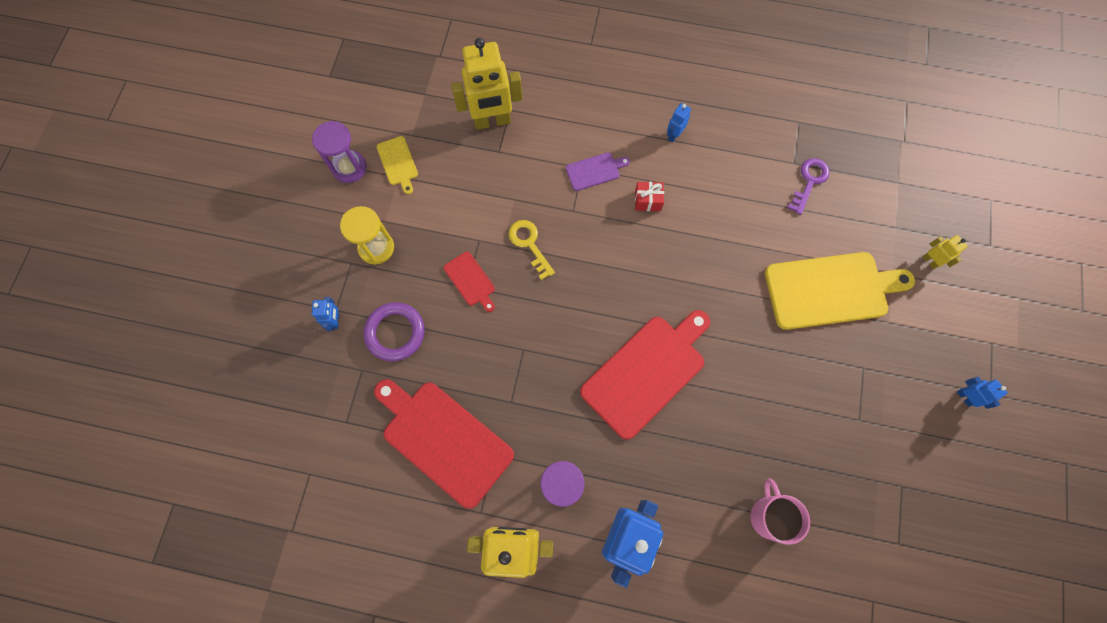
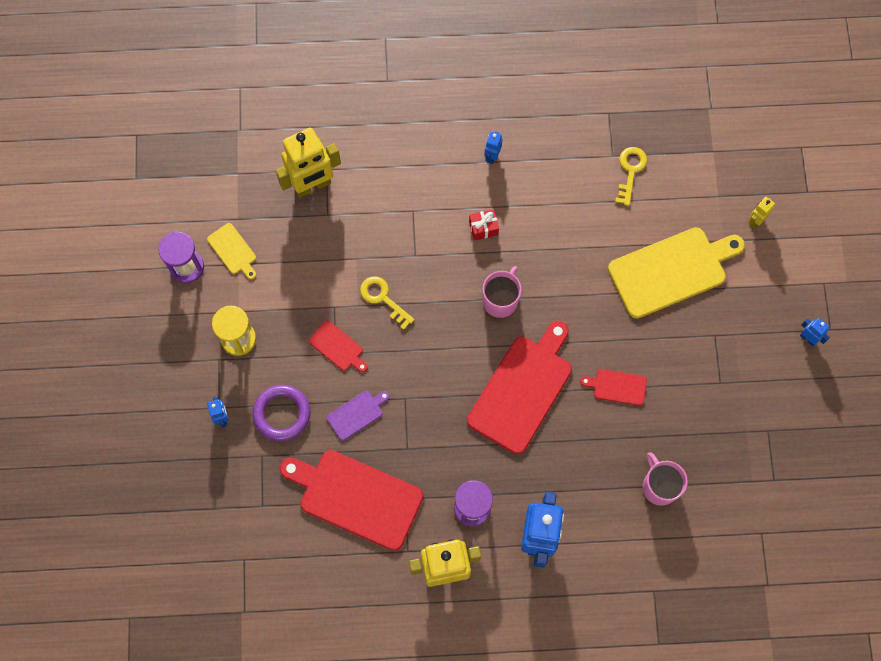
camera: 15 degrees left, 0 degrees up
purple cutting board [566,153,630,191] -> purple cutting board moved to [327,391,390,440]
purple key [787,158,829,215] -> yellow key [615,147,647,206]
yellow robot [922,235,968,269] -> yellow robot turned 90 degrees counterclockwise [749,197,775,228]
none -> pink mug [483,266,522,318]
none -> red cutting board [580,369,647,406]

